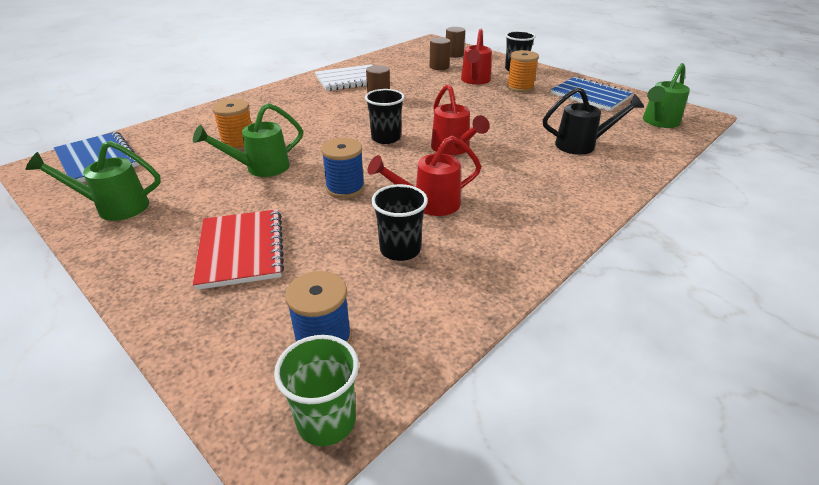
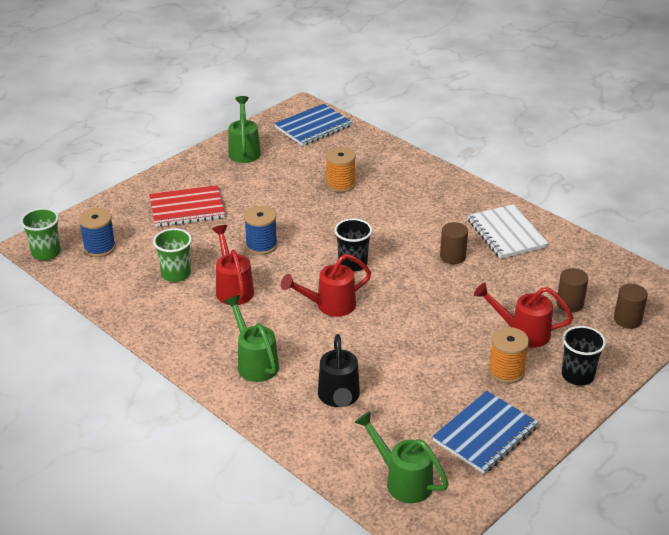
camera: 90 degrees right, 0 degrees up
green watering can [193,103,303,177] -> green watering can moved to [224,295,279,382]
black cup [371,184,428,261] -> green cup [153,228,192,282]

